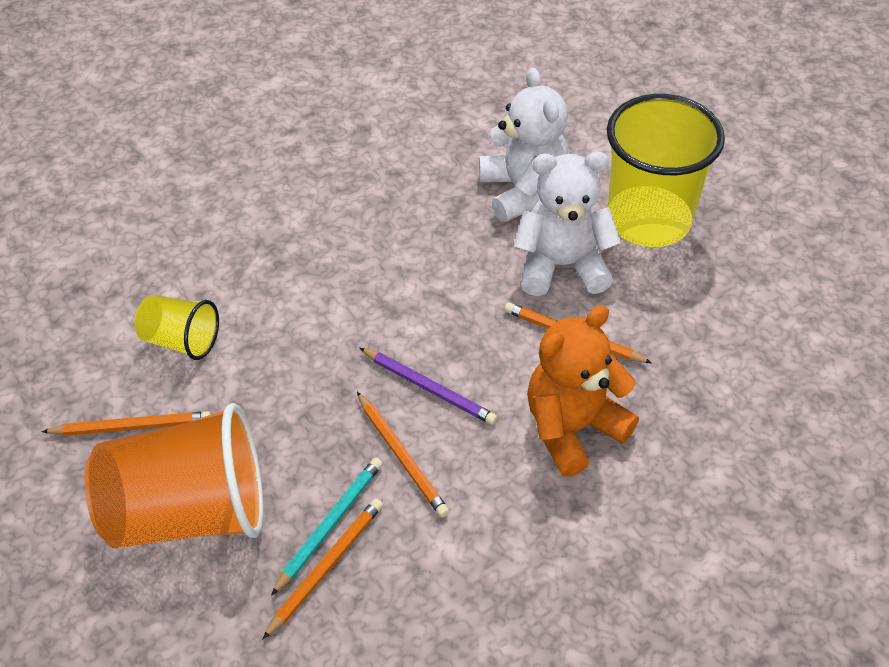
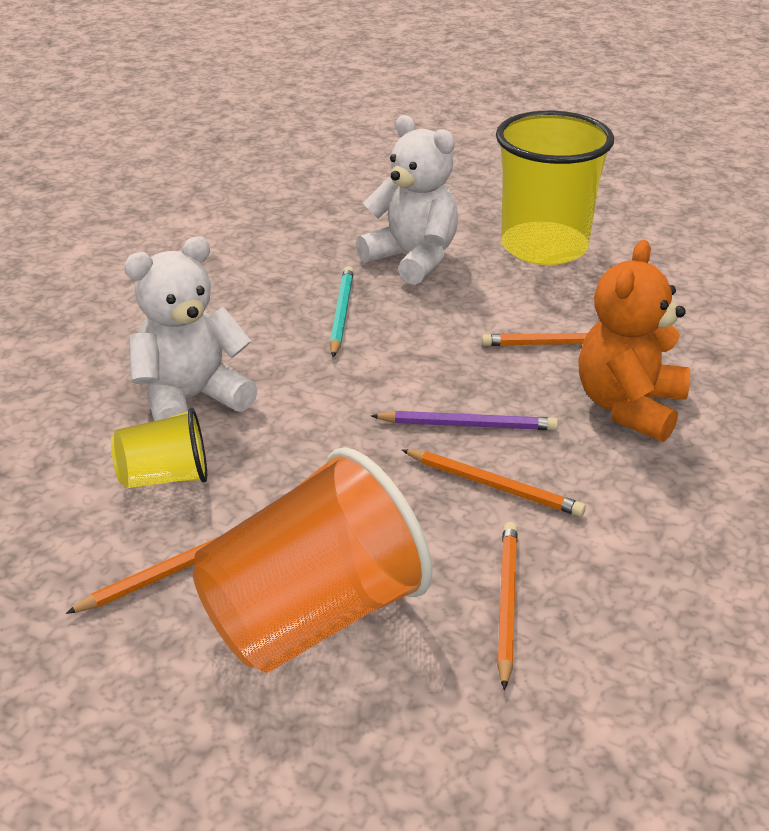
camera: 30 degrees left, 15 degrees down
turquoise pencil [271,458,383,596] -> turquoise pencil moved to [330,266,354,357]
white teddy bear [513,152,621,296] -> white teddy bear moved to [124,236,258,421]

